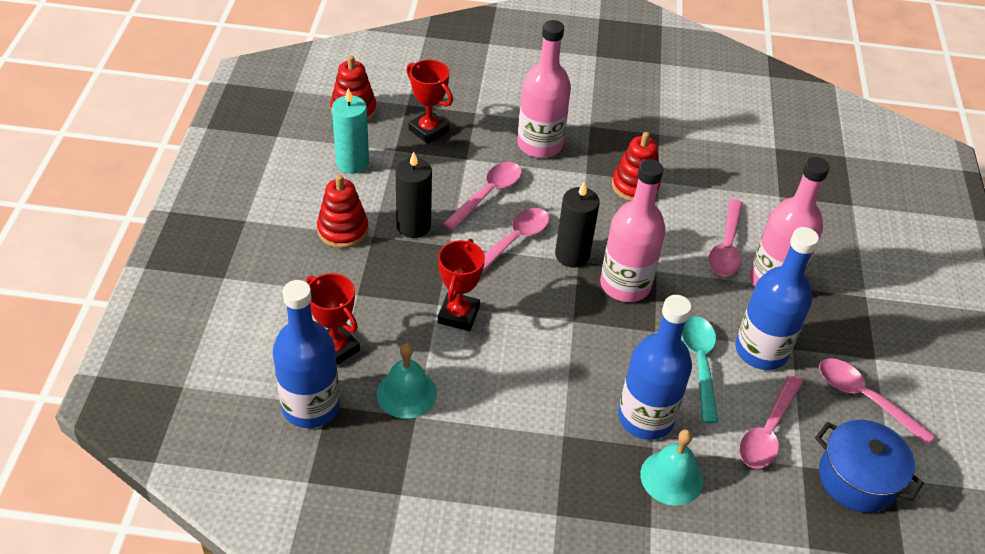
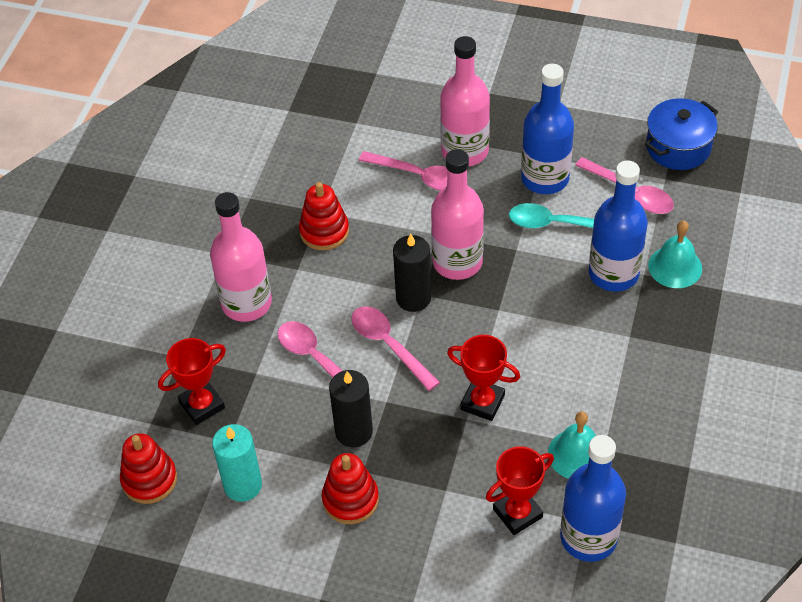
camera: 75 degrees left, 5 degrees up
pink spoon [819,358,936,445] -> none

